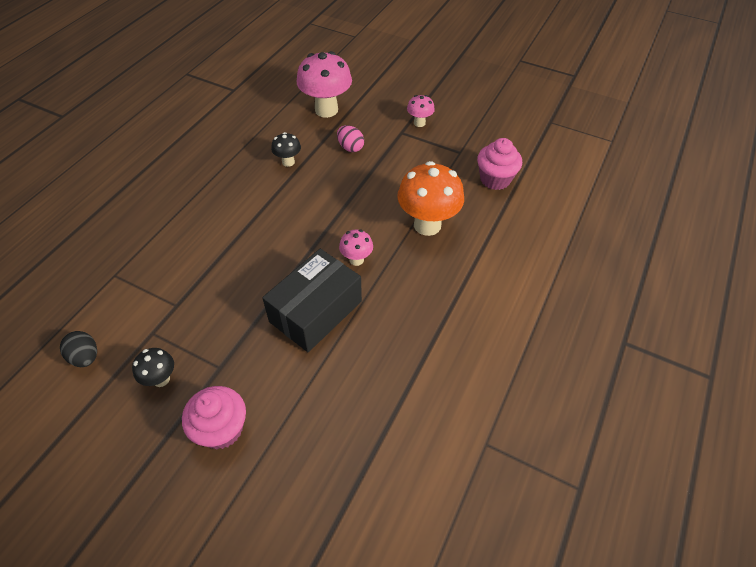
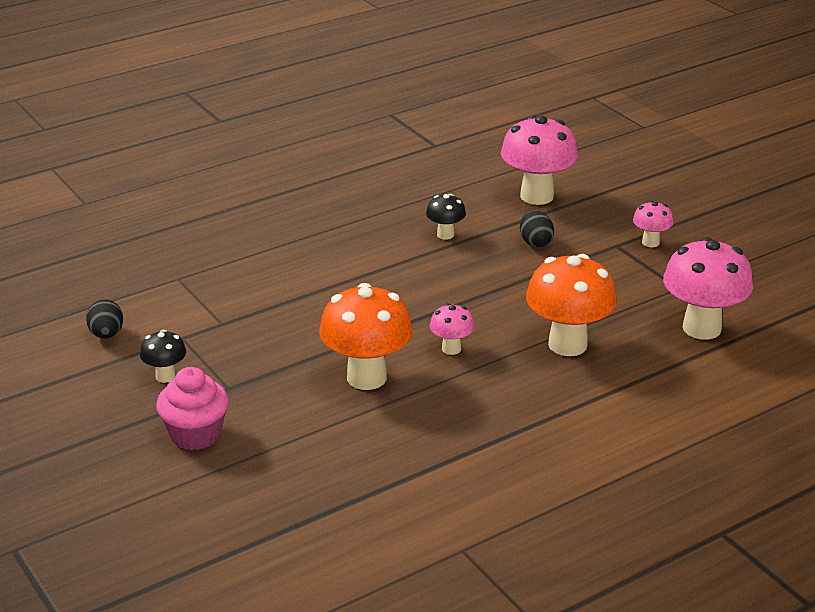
camera: 30 degrees right, 20 degrees down
black box [262,249,362,352] -> orange mushroom [319,283,413,390]
pink egg [337,125,364,152] -> black egg [520,210,554,247]
pink cupcake [477,138,522,190] -> pink mushroom [663,237,753,340]

